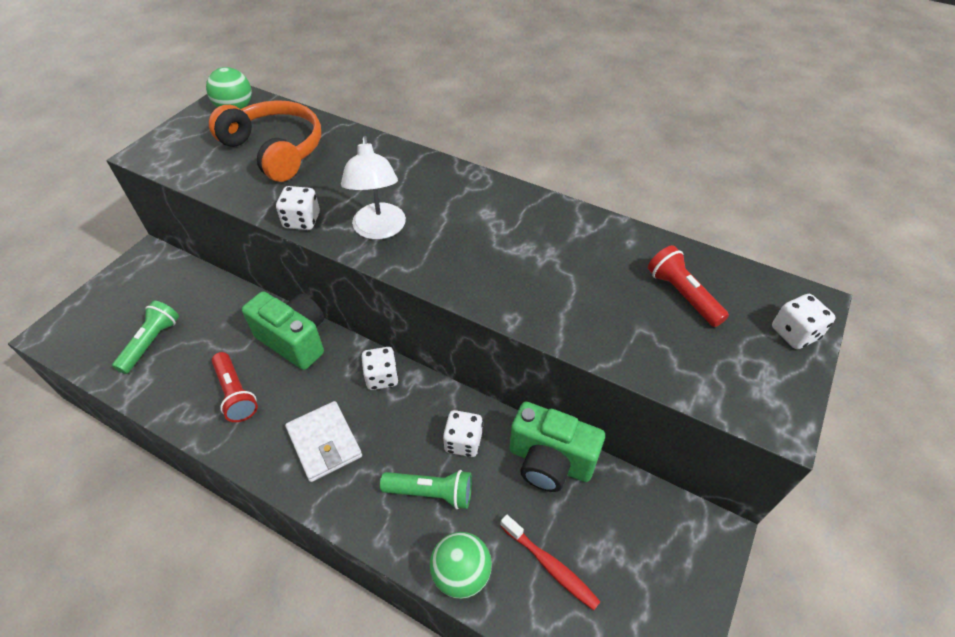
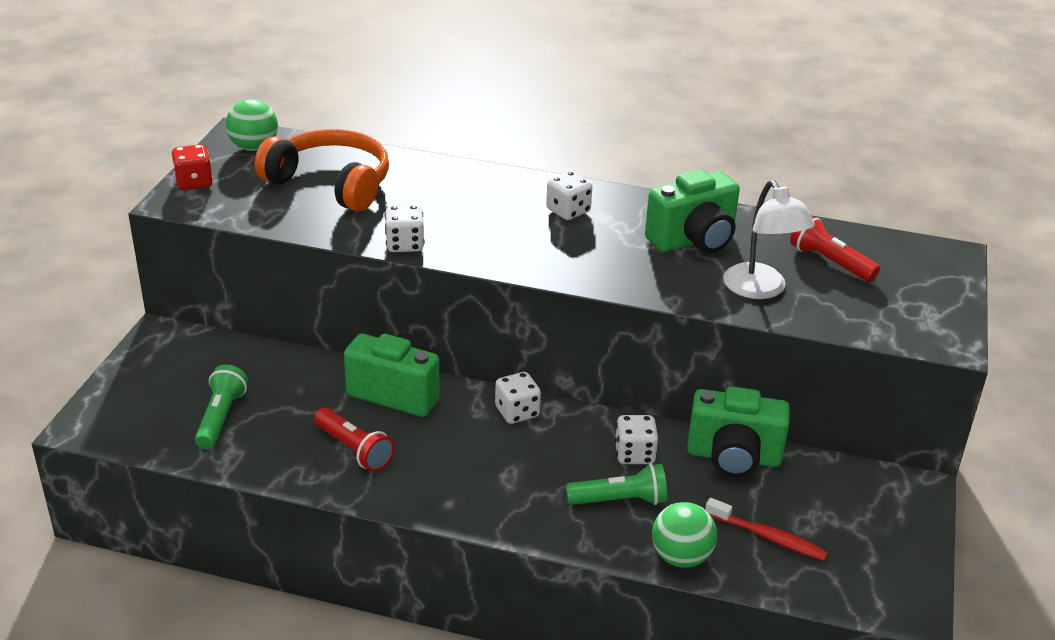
camera: 15 degrees left, 15 degrees down
white wallet [285,401,362,482] -> none
white lamp [341,136,406,240] -> white lamp moved to [723,180,815,299]
white dice [772,294,836,349] -> white dice moved to [546,171,592,220]
none -> red dice [172,144,213,190]
none -> green camera [645,169,740,253]

